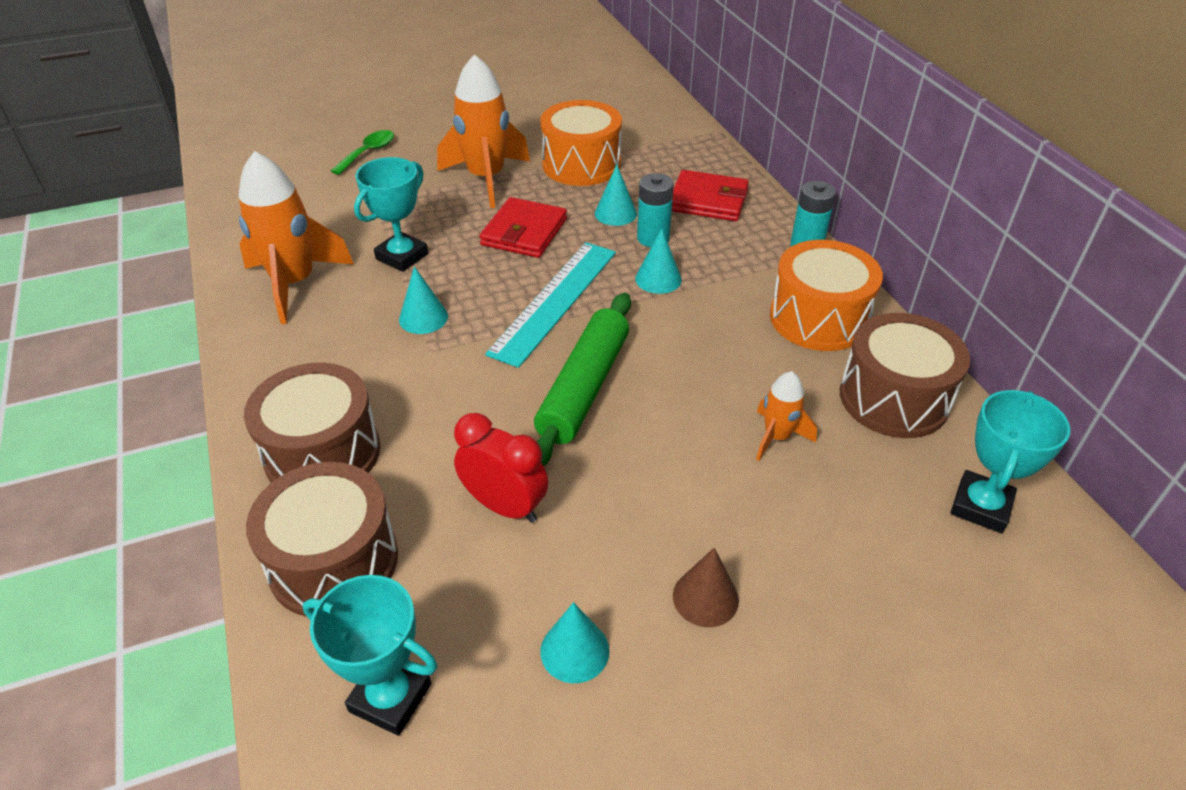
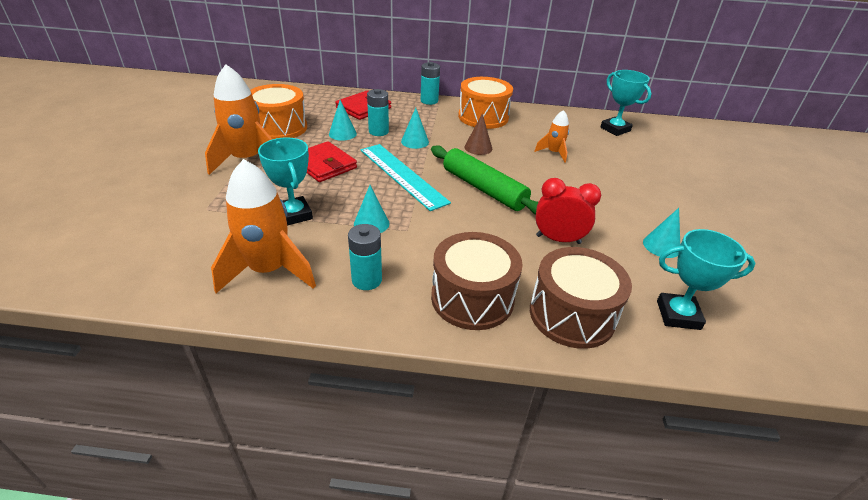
camera: 65 degrees left, 5 degrees down
turquoise trophy [303,575,438,736] -> turquoise trophy turned 45 degrees clockwise [657,229,756,330]
green spoon [331,130,394,175] -> none
red clock [454,413,548,523] -> red clock turned 45 degrees clockwise [535,178,601,244]
brown cone [673,548,739,627] -> brown cone moved to [464,113,492,155]
brown drum [840,313,970,438] -> none
none -> turquoise battery [348,224,382,290]

